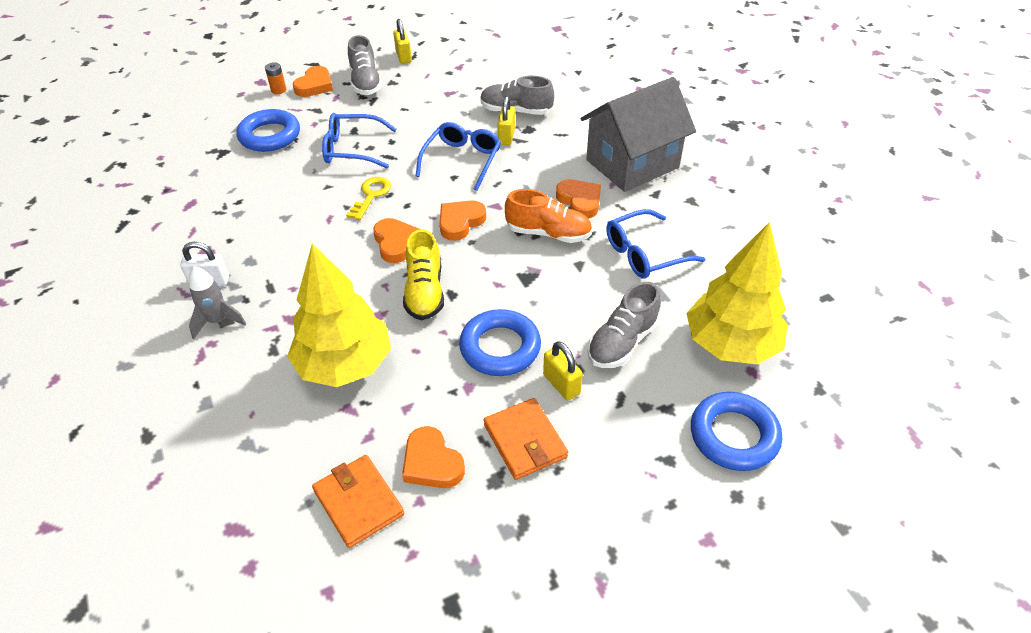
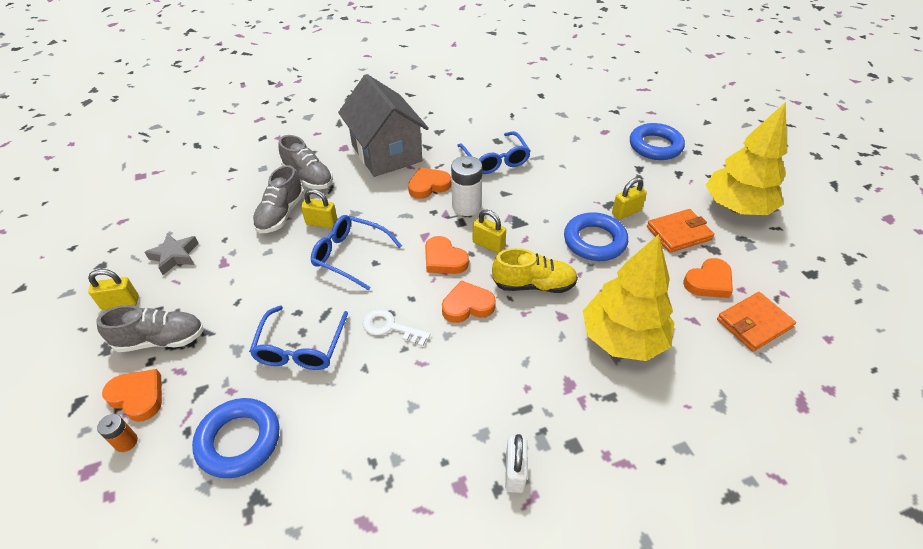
camera: 85 degrees left, 0 degrees up
grey rocket [189,266,246,339] -> none
yellow key [346,177,391,220] -> white key [363,309,430,347]
orange shoe [505,189,592,243] -> white battery [451,156,482,216]
grey shoe [588,282,661,368] -> grey shoe moved to [279,135,333,189]
yellow tree [687,222,788,364] -> yellow tree moved to [706,102,787,215]
none -> grey star [145,233,199,275]
none -> yellow padlock [473,210,506,253]

